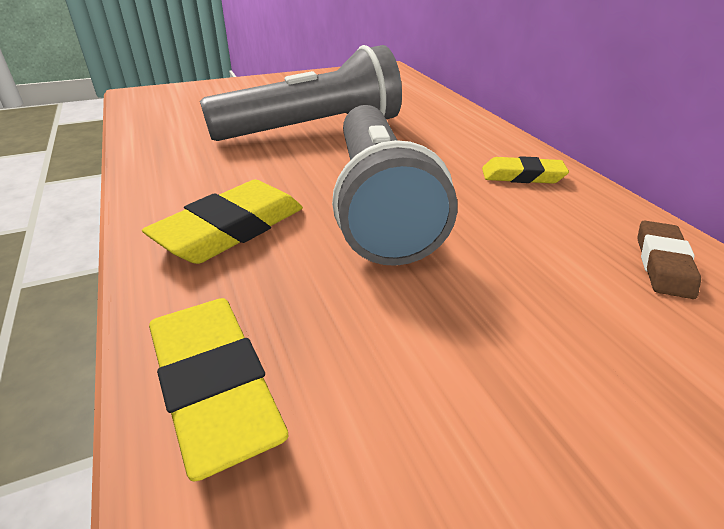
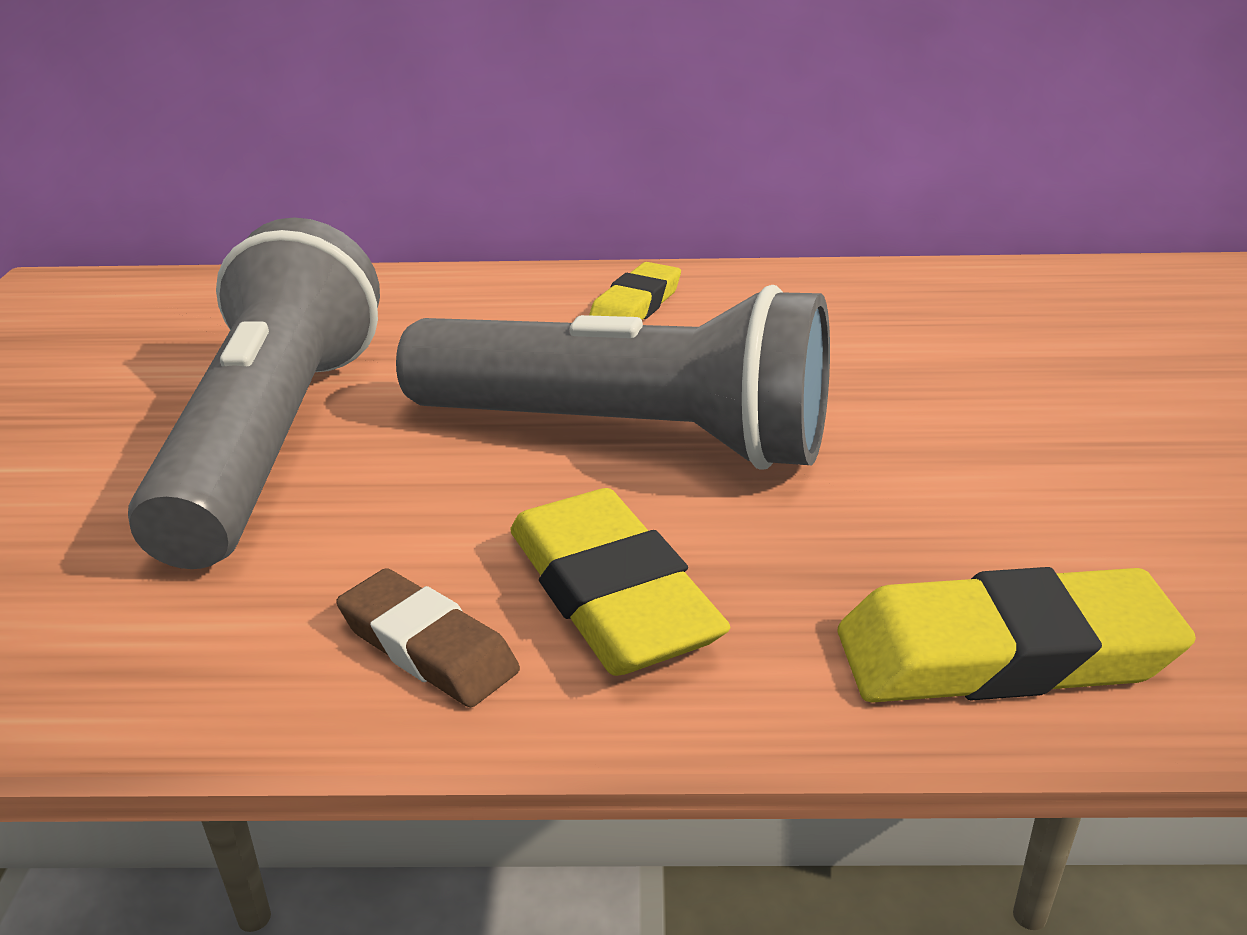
camera: 65 degrees left, 5 degrees down
brown eraser [638,220,701,299] -> brown eraser moved to [336,568,520,707]

